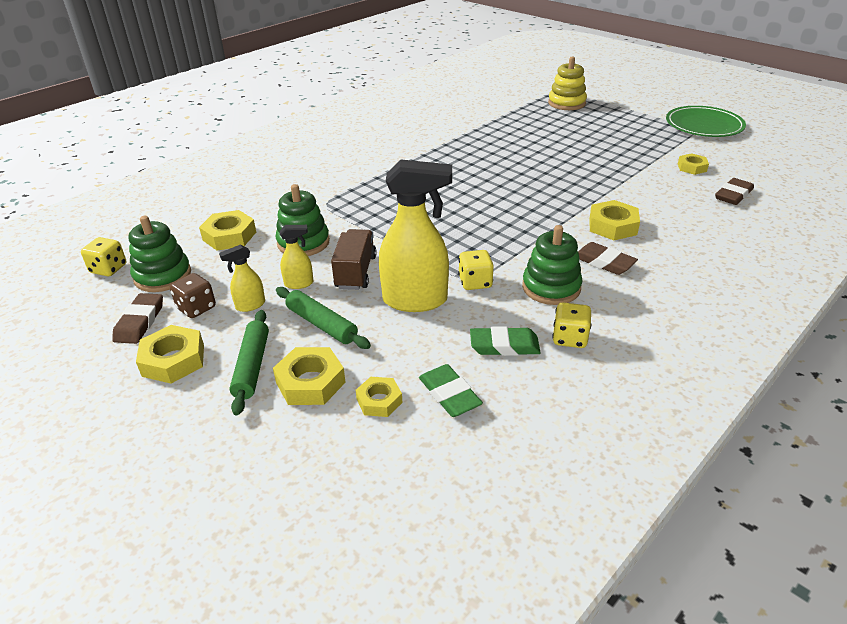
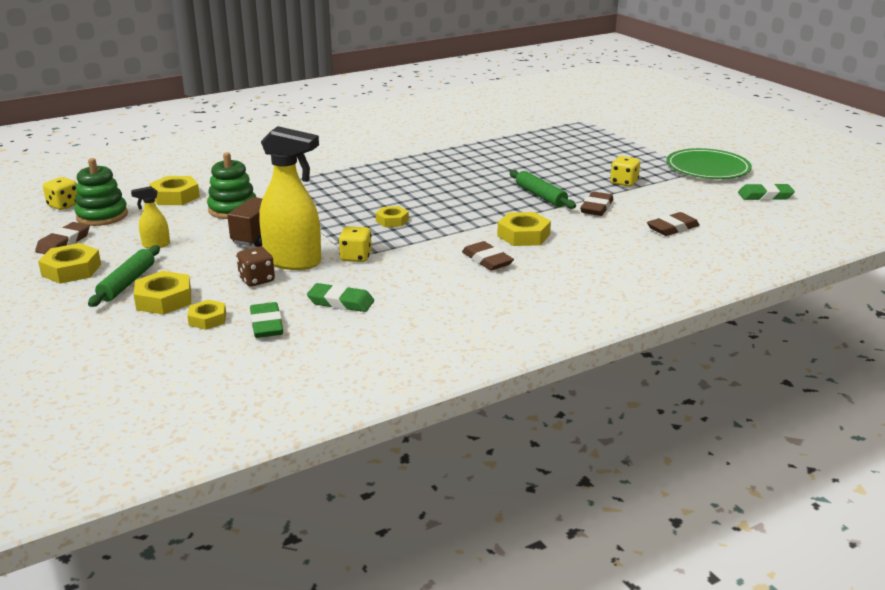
camera: 15 degrees right, 10 degrees down
brown dice [170,273,216,318] -> brown dice moved to [237,247,275,286]
green rolling pin [276,287,371,349] -> green rolling pin moved to [509,170,576,209]
yellow spray bottle [280,225,313,289] -> none
green stacking toy [522,225,583,305] -> none
yellow stacking toy [548,56,587,110] -> none
yellow dice [552,302,591,348] -> yellow dice moved to [610,156,640,187]
yellow nut [678,153,709,175] -> yellow nut moved to [375,206,409,227]
none -> brown eraser [580,191,613,216]
none -> green eraser [738,183,795,200]

